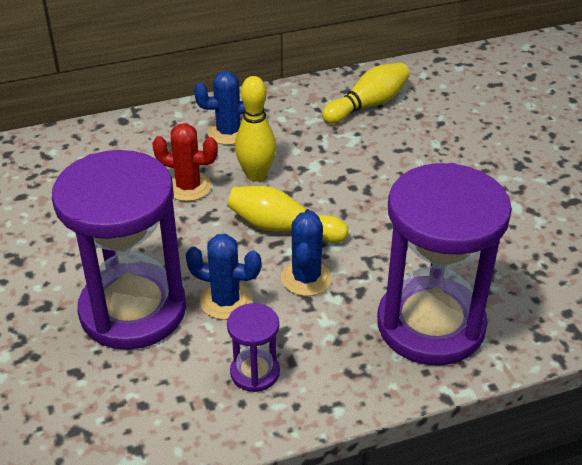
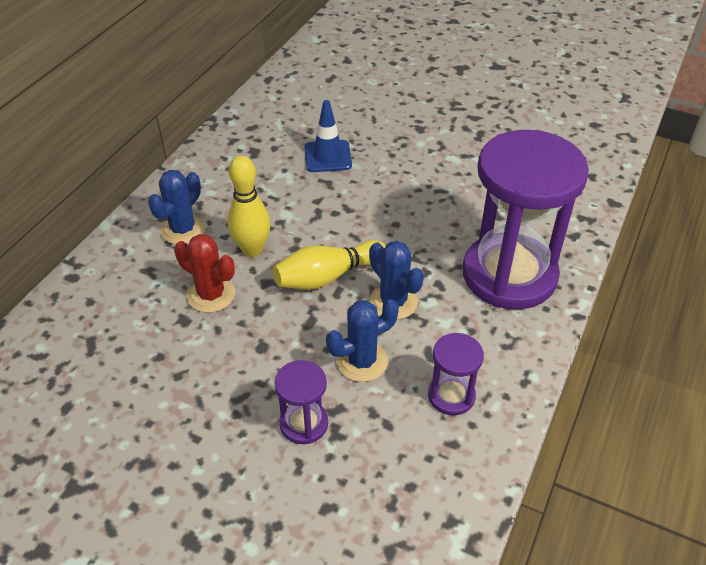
camera: 45 degrees left, 5 degrees up
purple hourglass [52,150,186,350] -> purple hourglass [274,360,328,444], size x0.44
red cactus [152,123,218,201] -> red cactus turned 60 degrees clockwise [174,234,235,313]
yellow bowling pin [322,62,410,124] -> none
none -> blue traffic cone [304,100,352,172]

